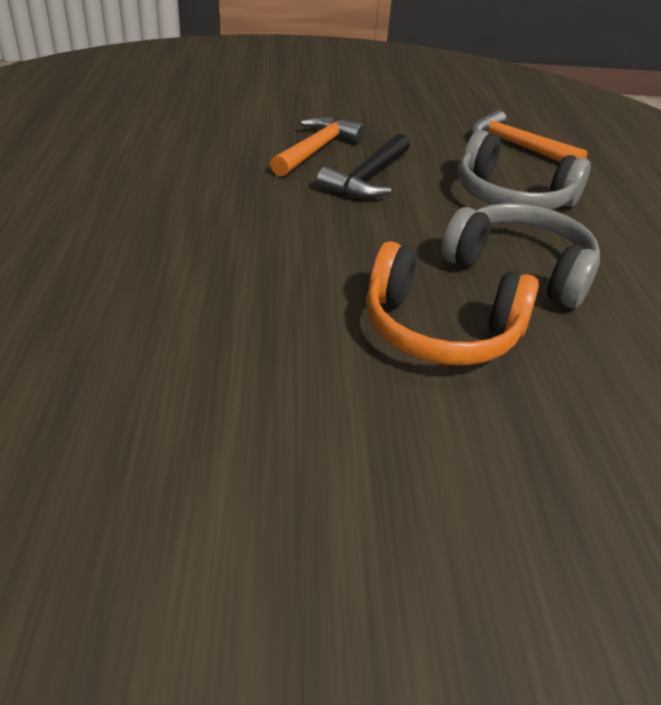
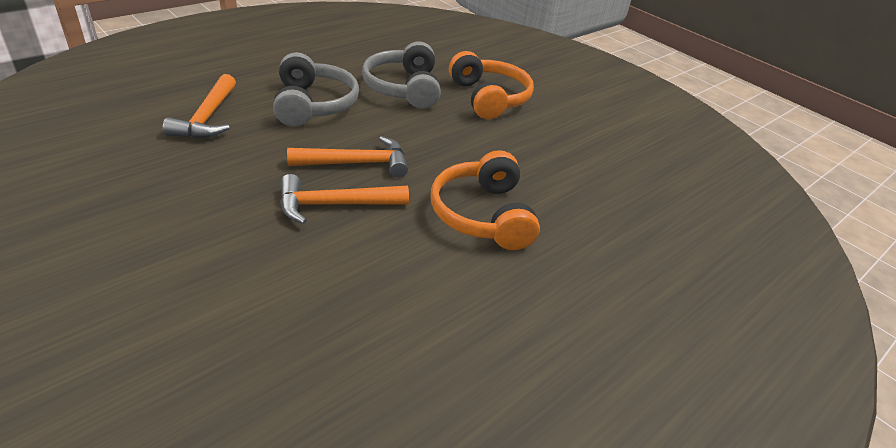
camera: 130 degrees left, 0 degrees up
black hammer [316,133,410,198] -> orange hammer [287,136,408,178]
none -> orange headphones [431,150,540,250]

